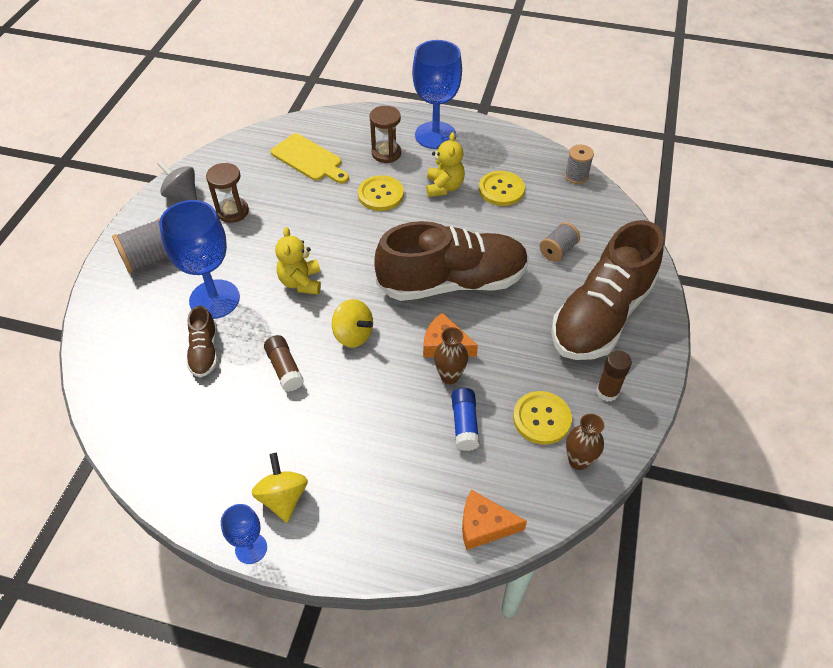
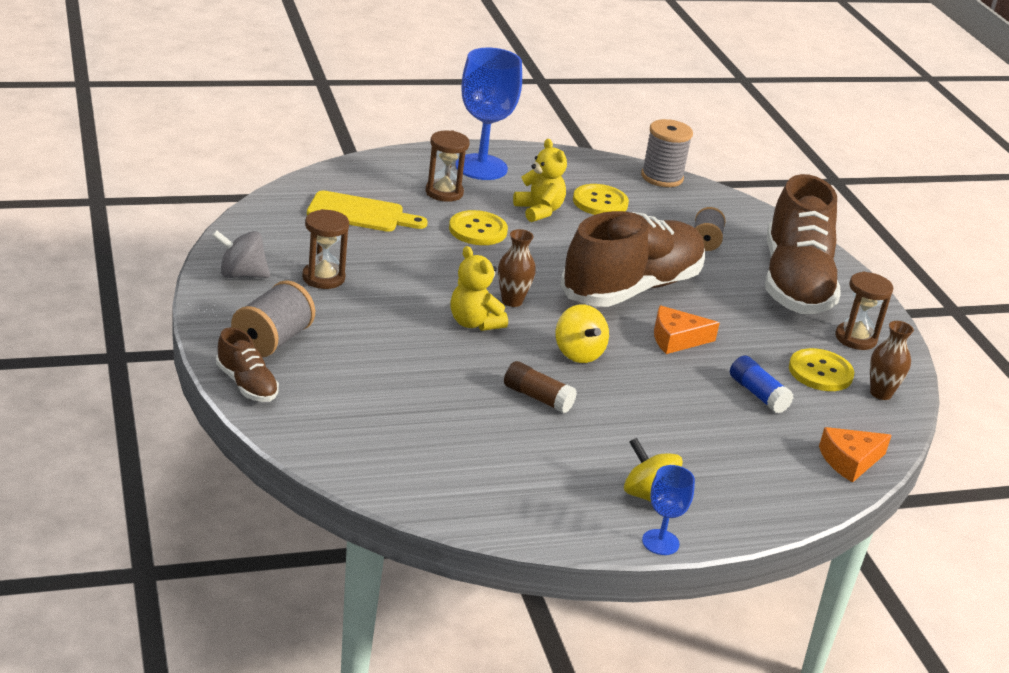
camera: 35 degrees left, 20 degrees down
blue goblet [159,200,240,319] -> none
brown shoe [186,306,217,378] -> brown shoe moved to [216,327,279,402]
yellow spinning top [332,299,373,348] -> yellow spinning top turned 60 degrees clockwise [555,305,609,363]
brown vase [434,327,468,384] -> brown vase moved to [498,229,536,307]
grey spool [565,145,594,184] -> grey spool [641,119,693,187], size x1.51
brown glue stick [596,350,632,402] -> brown hourglass [836,272,893,350]

